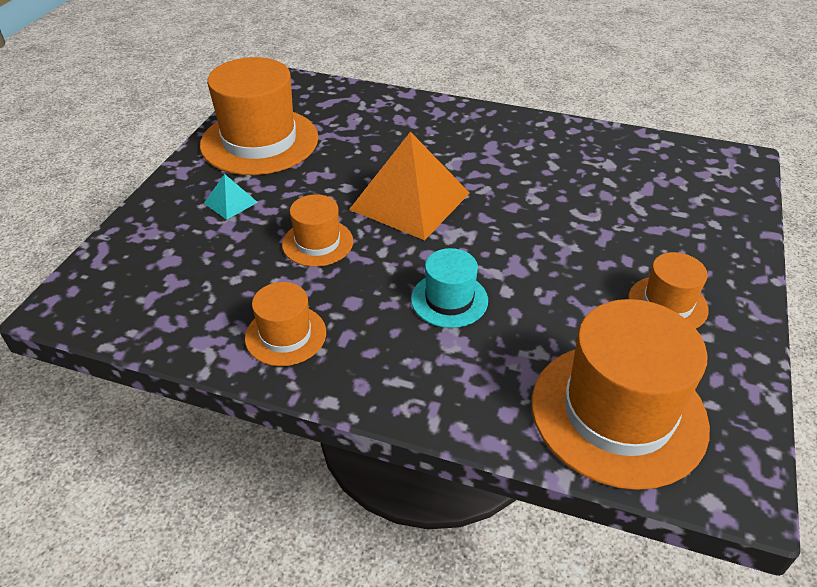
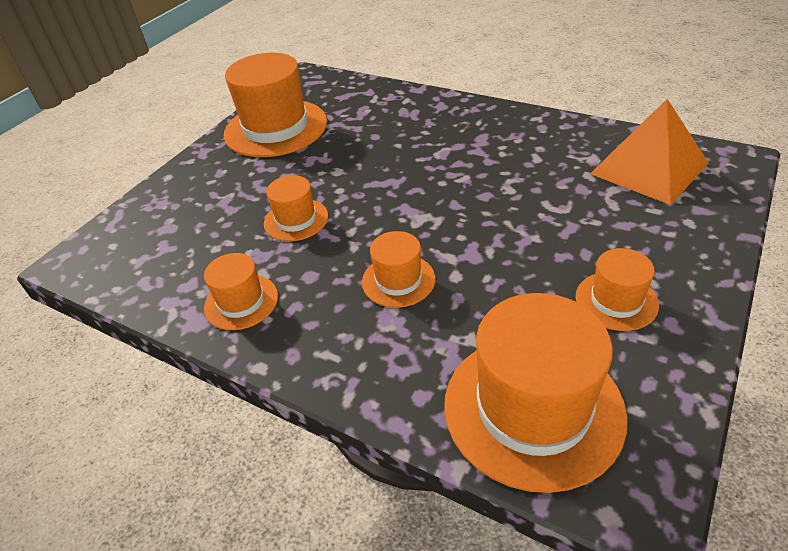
camera: 15 degrees right, 0 degrees up
turquoise pyramid [204,174,258,220] -> none
orange pyramid [349,132,470,240] -> orange pyramid moved to [590,99,709,205]
turquoise hat [411,248,488,328] -> orange hat [362,231,436,308]

